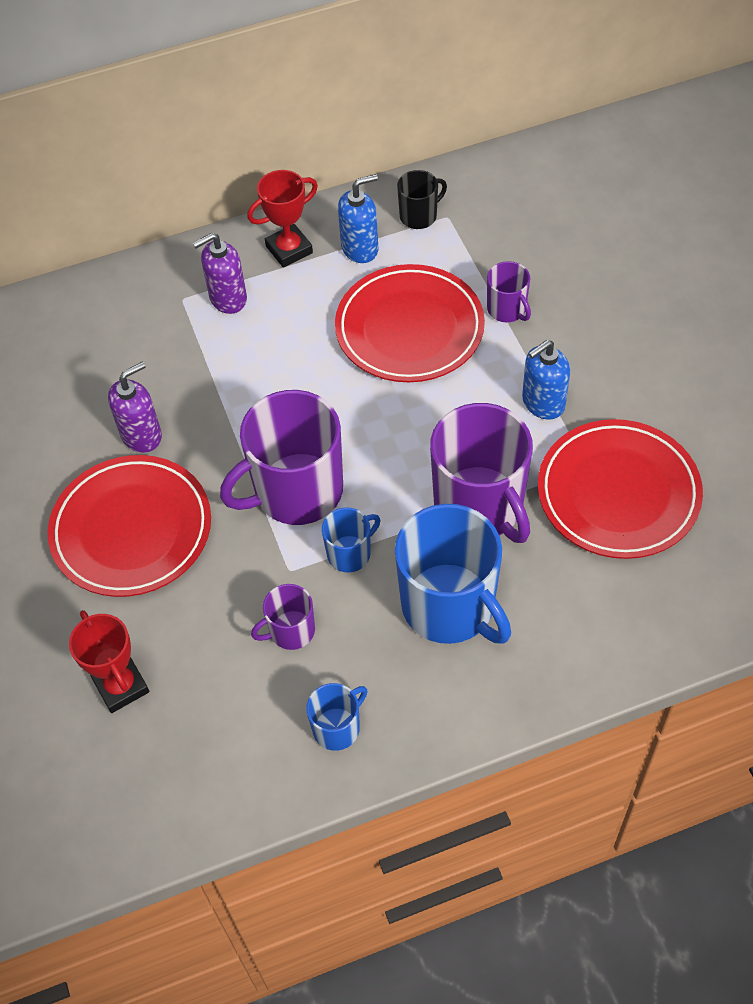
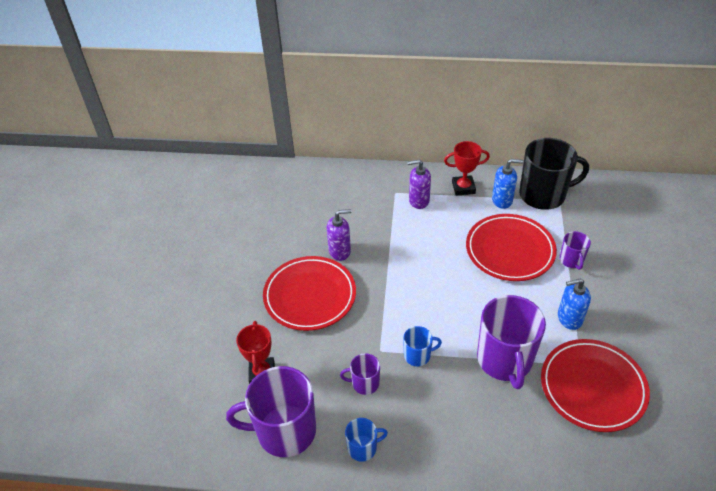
camera: 25 degrees right, 10 degrees down
purple mug [220,390,343,525] -> purple mug moved to [226,366,316,457]
blue mug [395,504,511,644] -> none
black mug [397,170,447,229] -> black mug [519,138,589,210], size x2.07

